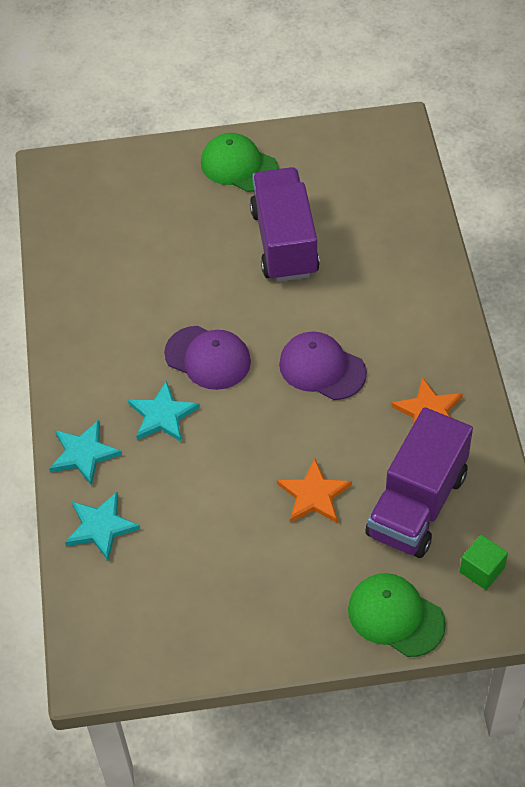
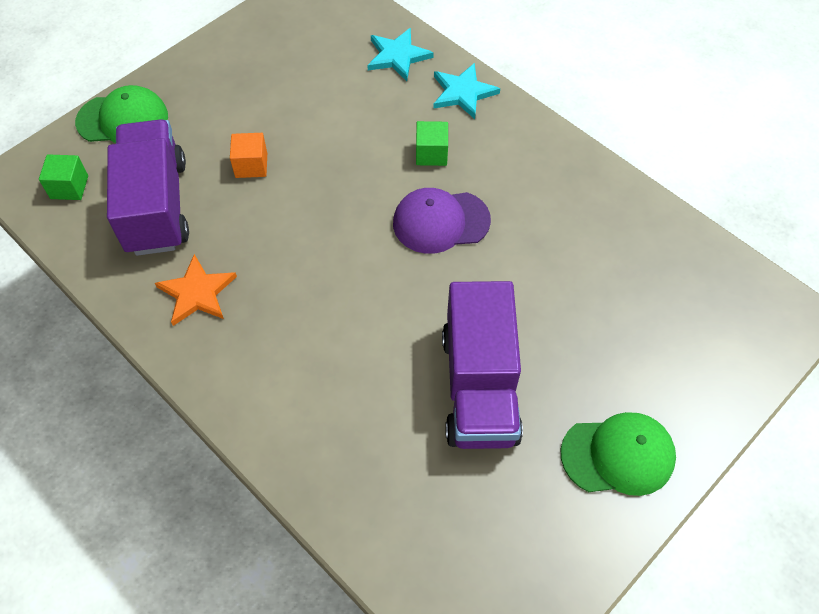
camera: 140 degrees right, 5 degrees up
turquoise star [128,381,200,442] -> green cube [416,121,448,166]
purple truck [250,167,320,282] -> purple truck turned 45 degrees clockwise [442,281,523,449]
orange star [277,458,352,523] -> orange cube [230,133,267,178]
purple cap [279,332,367,400] -> none

